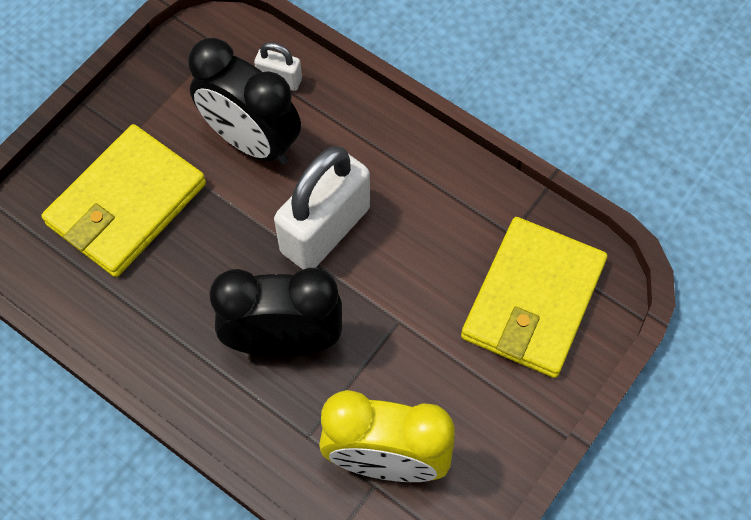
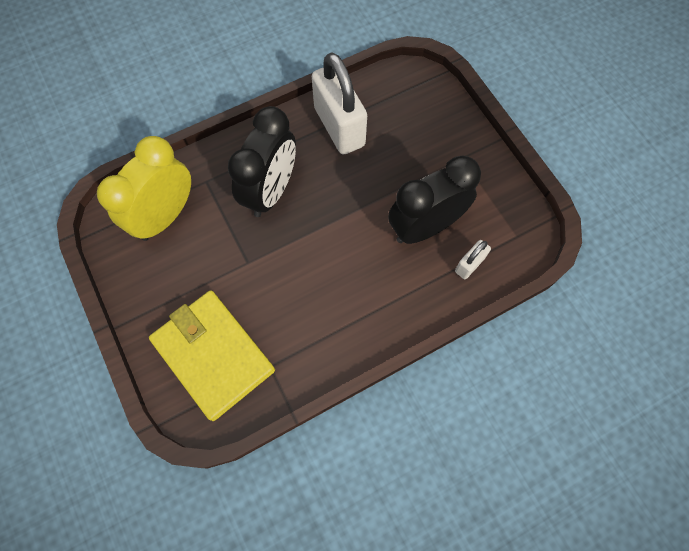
camera: 115 degrees right, 5 degrees up
yellow wallet [41,124,206,277] -> none
white padlock [274,146,370,269] -> white padlock moved to [312,52,367,155]

